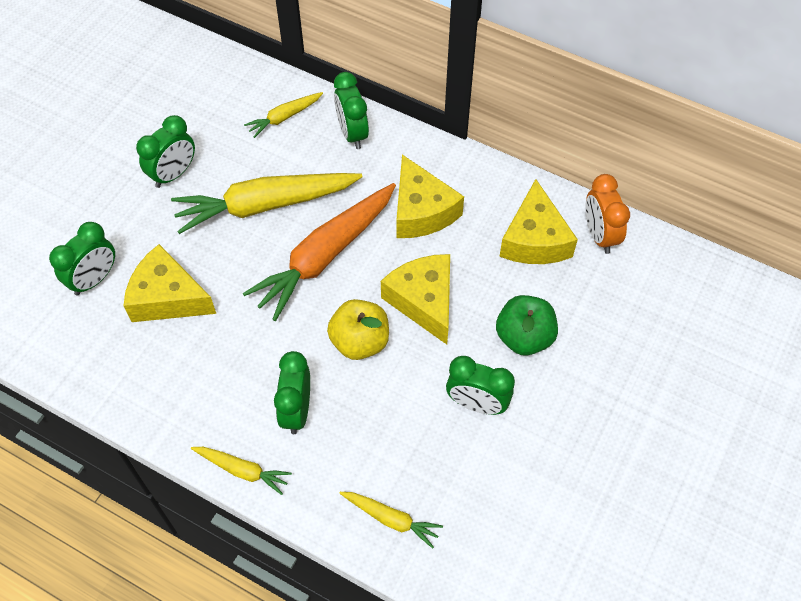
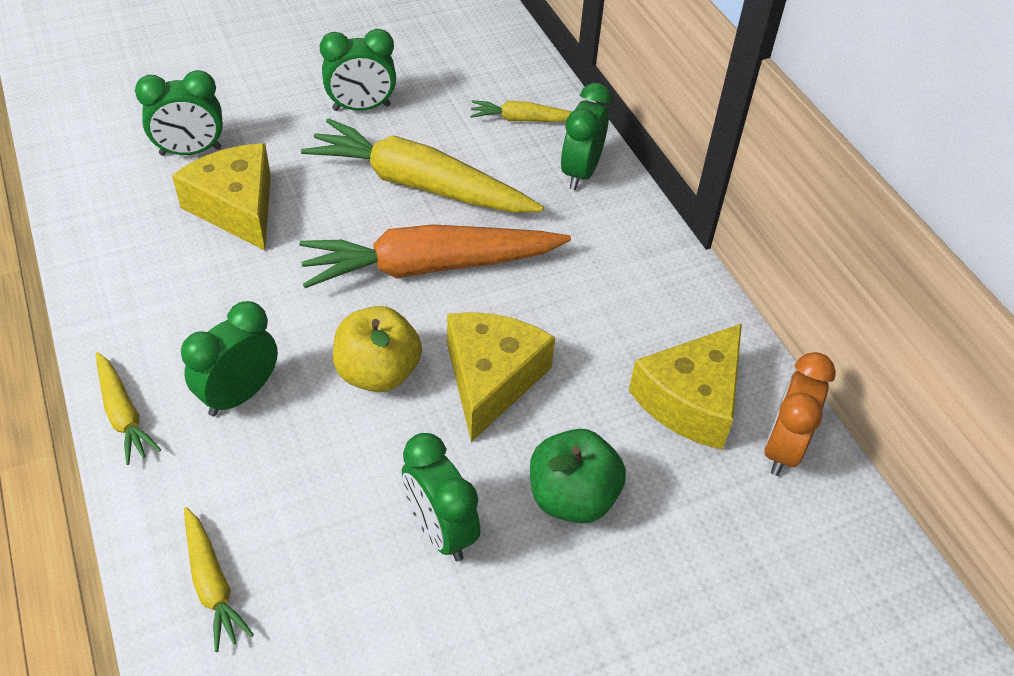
camera: 35 degrees right, 10 degrees down
yellow cheese [396,154,464,238] -> none

